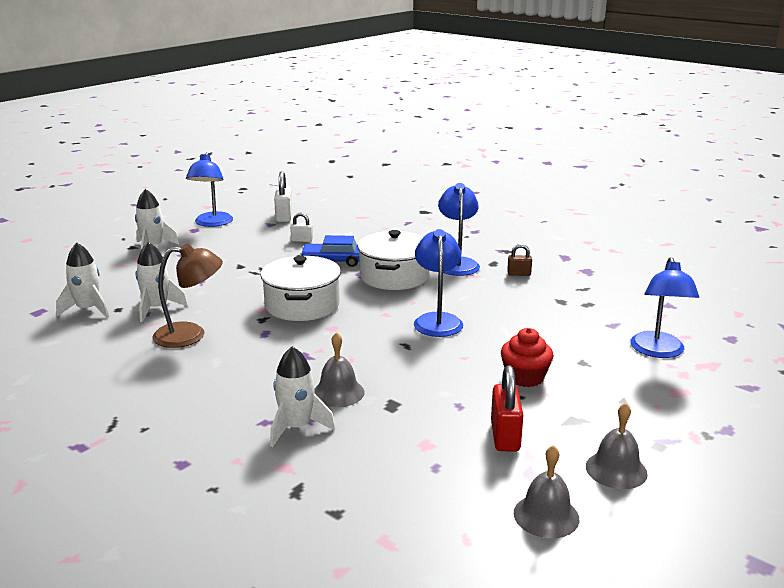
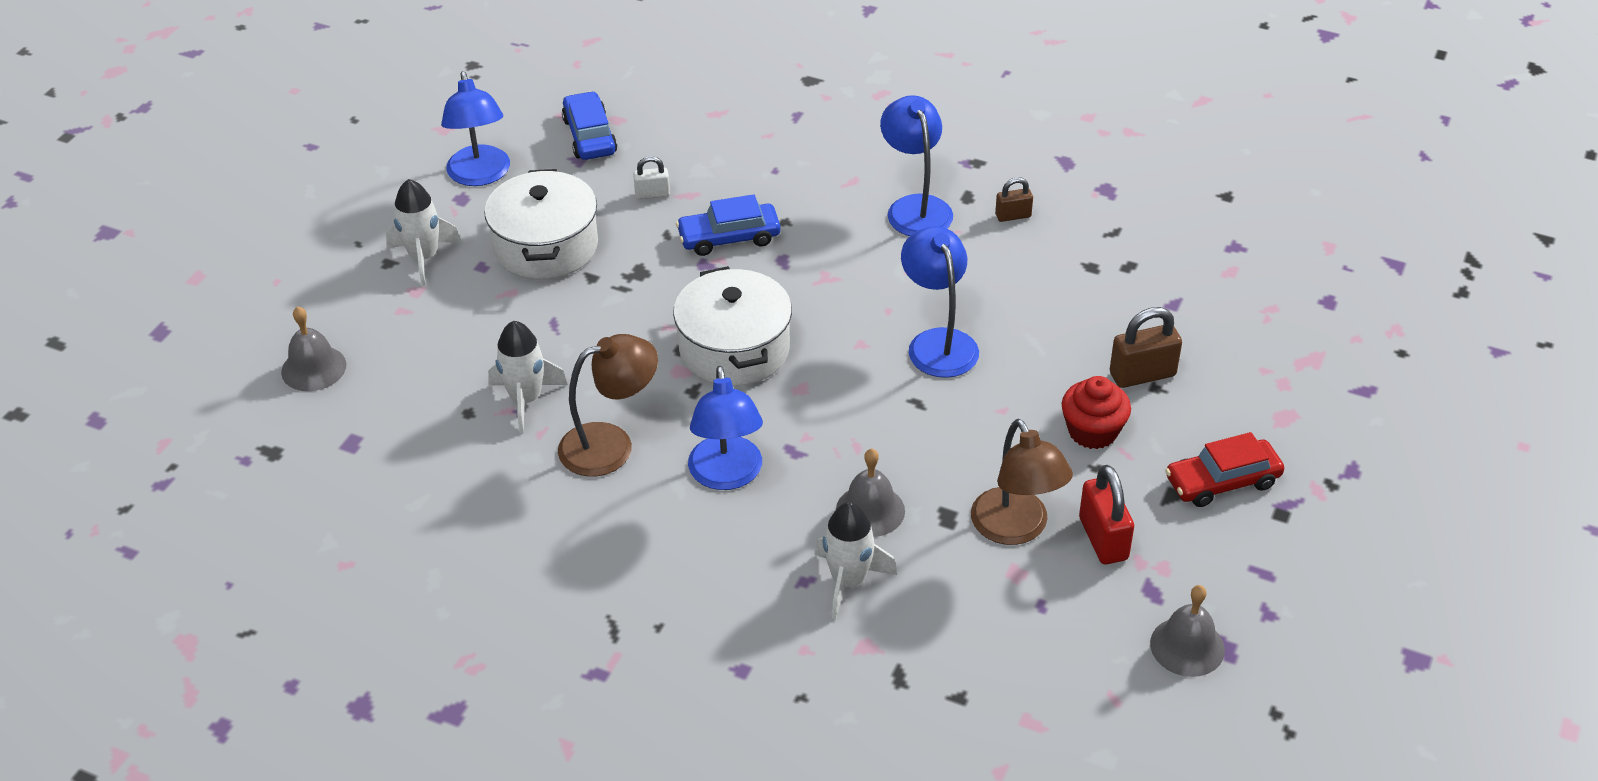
camera: 15 degrees left, 20 degrees up
white rocket [56,243,109,318] -> none
white padlock [274,171,292,222] -> blue car [562,91,617,160]
white pot [357,230,429,290] -> white pot moved to [484,169,598,280]
grey bell [586,403,648,489] -> grey bell moved to [281,306,346,391]
blue lamp [630,257,699,358] -> blue lamp moved to [688,366,763,490]
none -> brown lamp [971,419,1073,545]
none -> brown padlock [1110,307,1182,388]
none -> red car [1165,432,1284,507]

